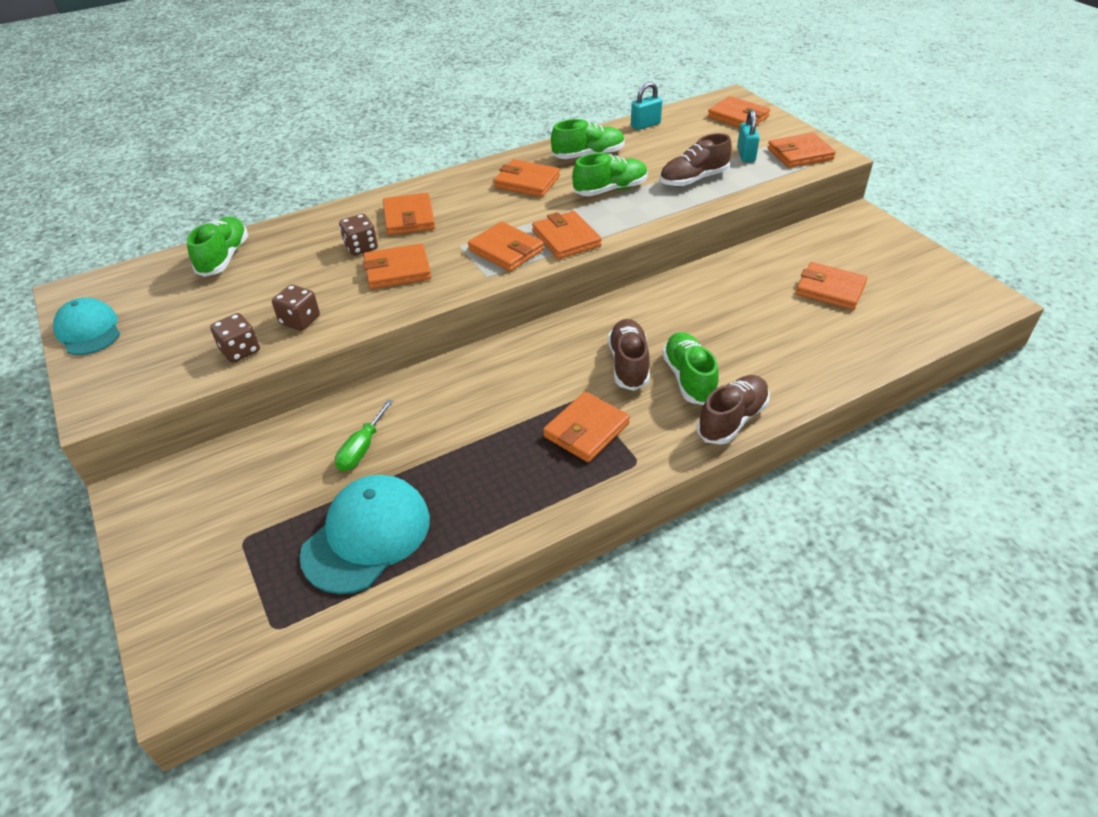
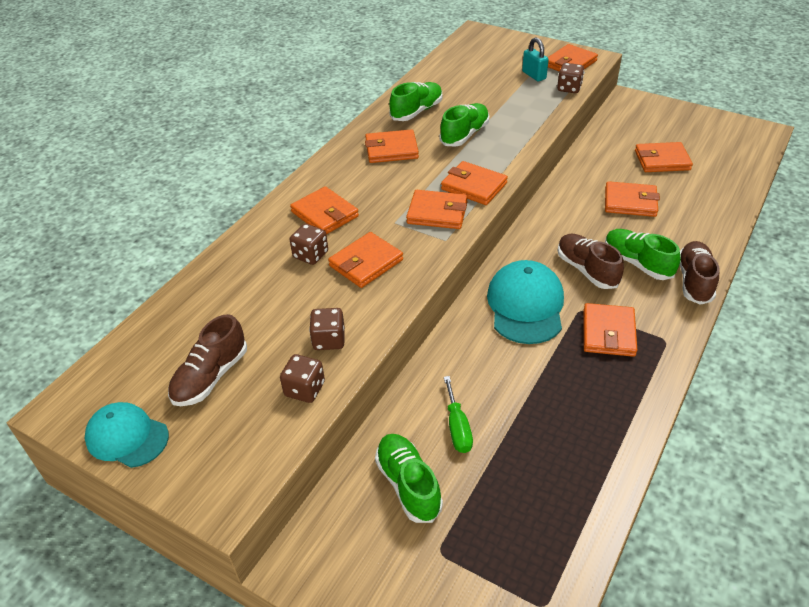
camera: 30 degrees left, 0 degrees up
green shoe [187,216,248,277] -> green shoe moved to [375,434,443,523]
turquoise cap [300,475,430,594] -> turquoise cap moved to [487,260,564,344]
turquoise padlock [631,82,662,130] -> none
brown shoe [660,133,732,187] -> brown shoe moved to [168,314,247,406]
orange wallet [708,96,770,128] -> orange wallet moved to [605,181,660,217]
none -> brown dice [557,63,584,93]

